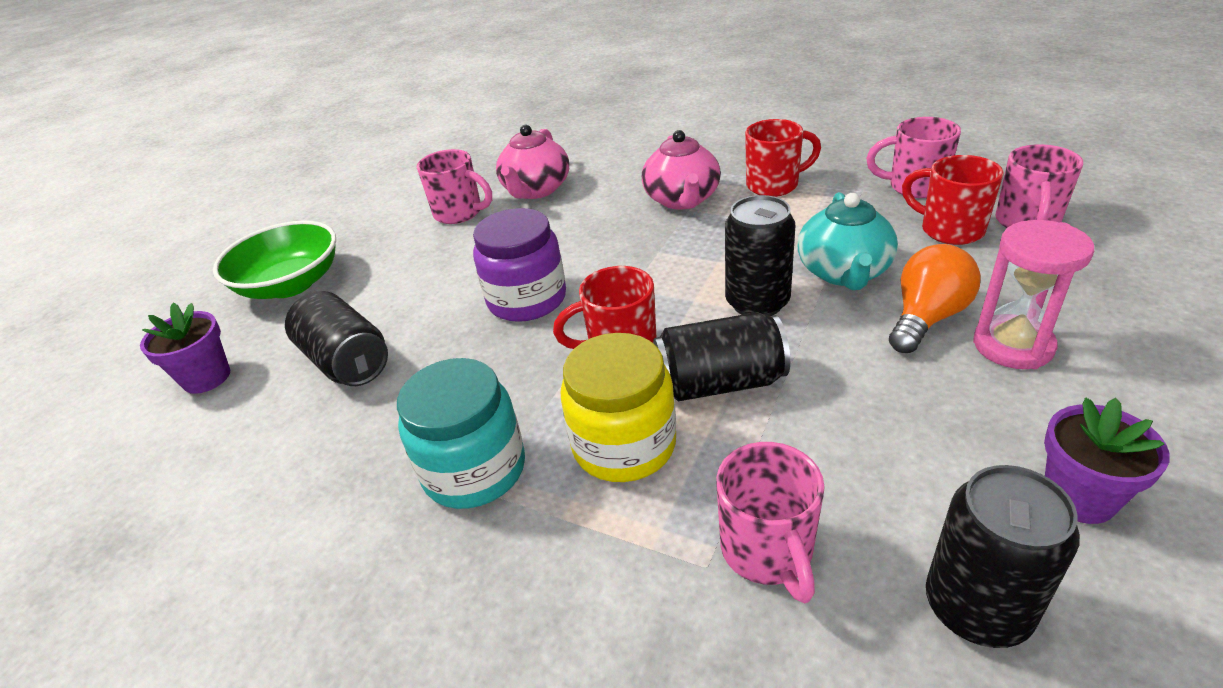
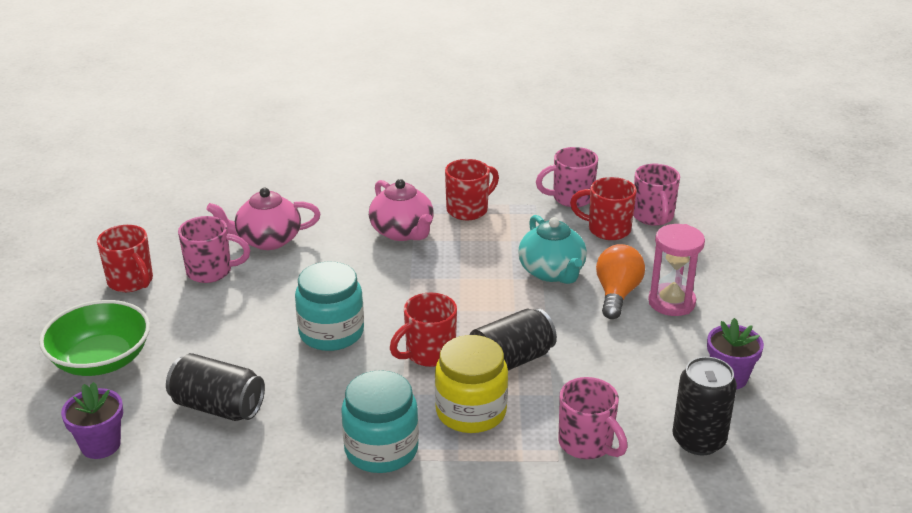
camera: 30 degrees left, 5 degrees down
purple jar [473,208,566,322] -> turquoise jar [295,261,364,351]
pink teapot [496,125,569,199] -> pink teapot turned 90 degrees clockwise [206,188,321,250]
black can [725,195,795,316] -> none
none -> red mug [97,225,153,292]

